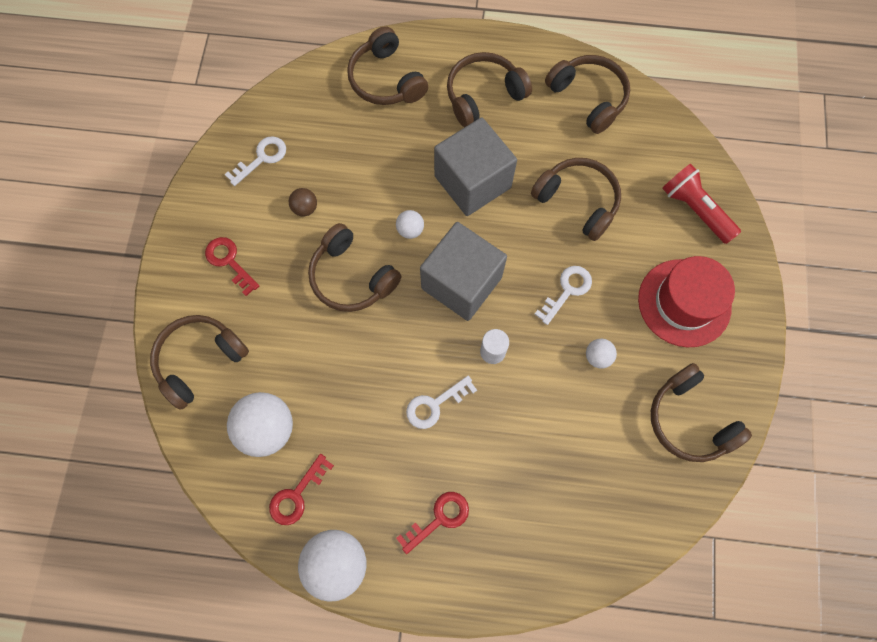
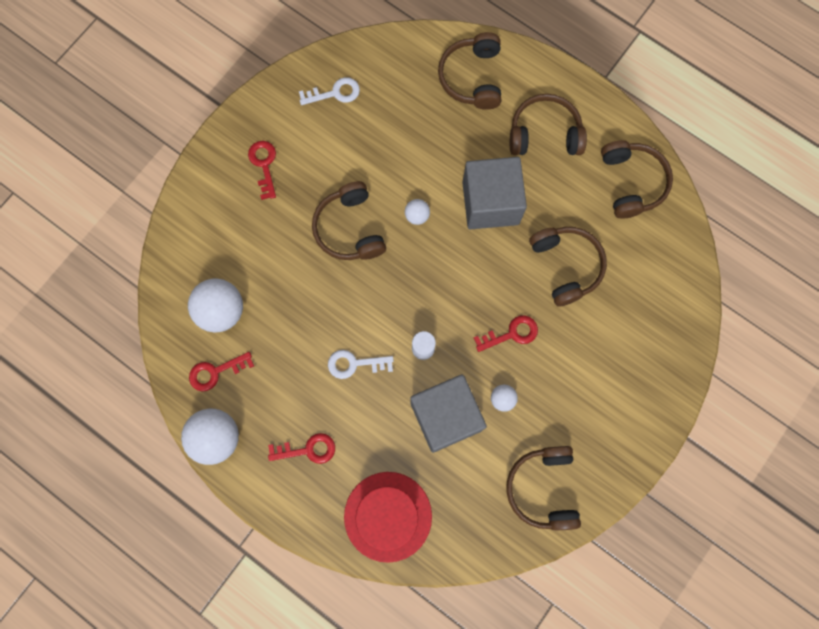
camera: 30 degrees right, 5 degrees up
brown headphones [150,315,249,410] -> none
brown ball [289,188,317,216] -> none
grey cube [420,222,507,321] -> grey cube moved to [410,374,487,453]
white key [535,266,592,325] -> red key [474,315,538,352]
red hat [638,256,735,347] -> red hat moved to [344,472,432,563]
red flashlight [662,164,741,244] -> none

